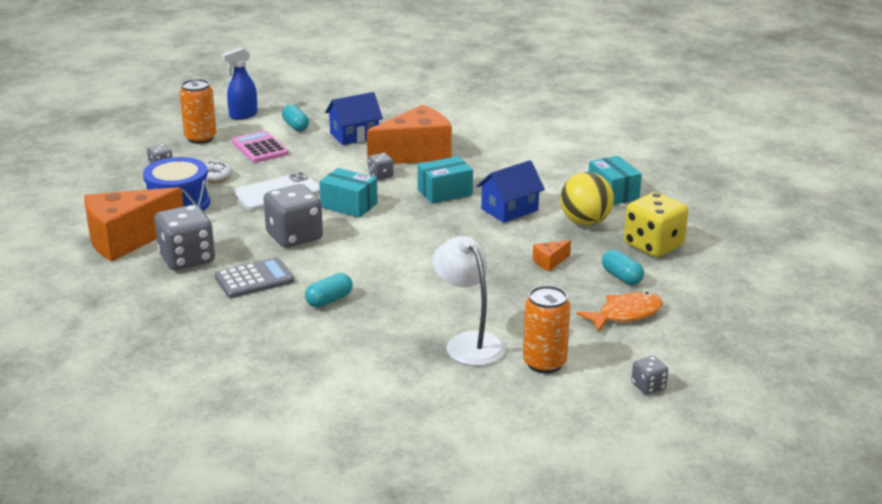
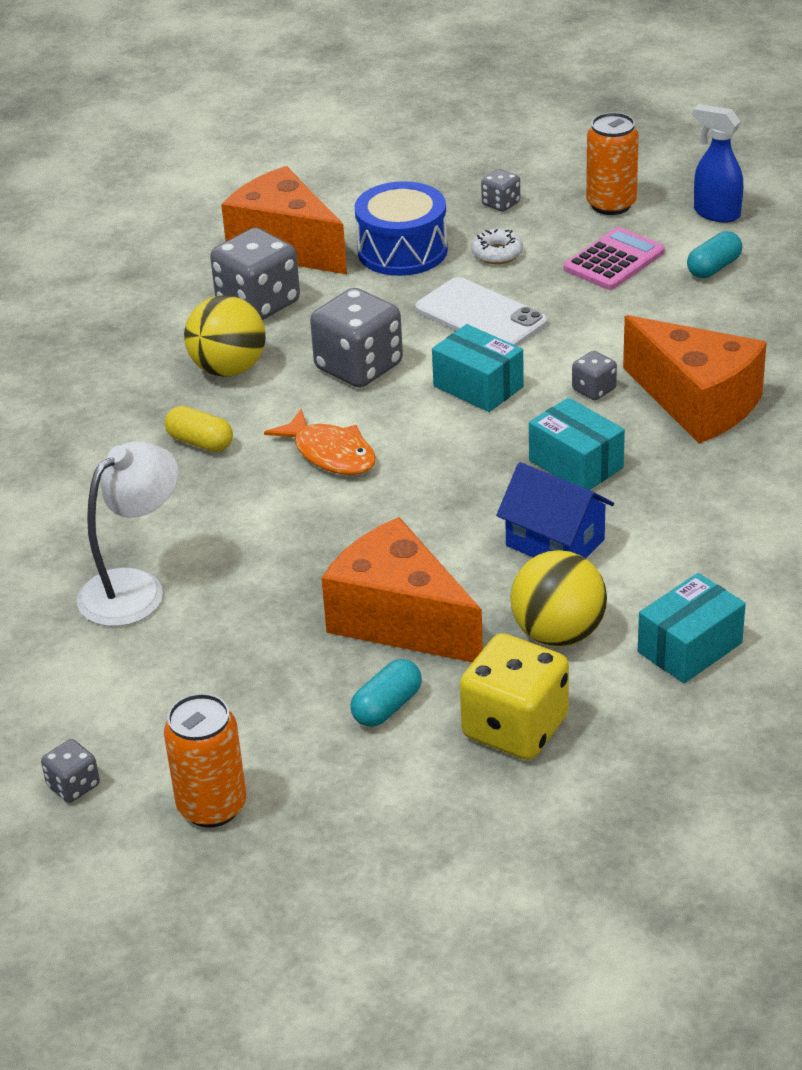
camera: 75 degrees right, 10 degrees up
grey calculator [215,258,294,298] -> yellow ball [184,295,266,377]
turquoise capsule [305,273,353,307] -> yellow capsule [165,406,233,452]
turquoise box [319,168,378,218] -> turquoise box turned 60 degrees counterclockwise [432,324,524,412]
blue house [325,92,383,145] -> none
orange can [523,285,570,374] -> orange can moved to [164,693,246,828]
orange cheese [533,240,571,271] -> orange cheese [321,517,483,662], size x2.49
orange fish [577,292,662,332] -> orange fish moved to [264,409,376,475]

